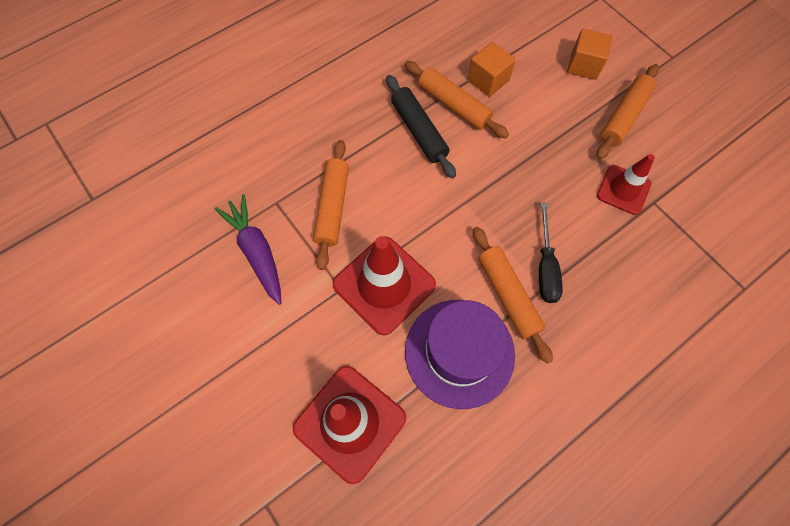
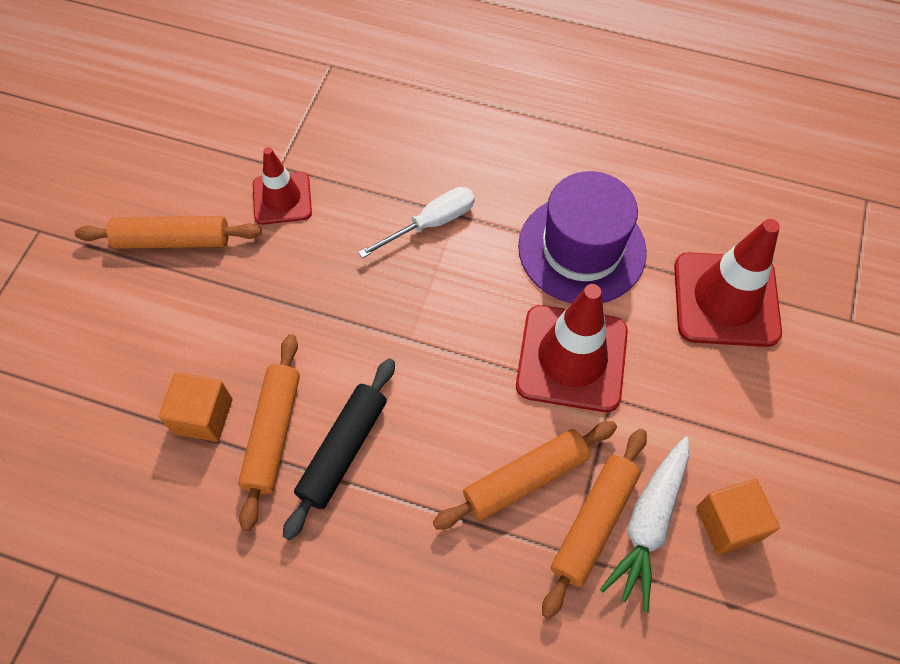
camera: 125 degrees left, 5 degrees down
purple carrot [215,194,281,305] -> white carrot [600,436,689,612]
orange rolling pin [473,227,553,364] -> orange rolling pin moved to [542,429,647,619]
black screwdriver [539,203,563,303] -> white screwdriver [358,187,475,258]
orange cube [567,28,613,80] -> orange cube moved to [696,479,780,554]

